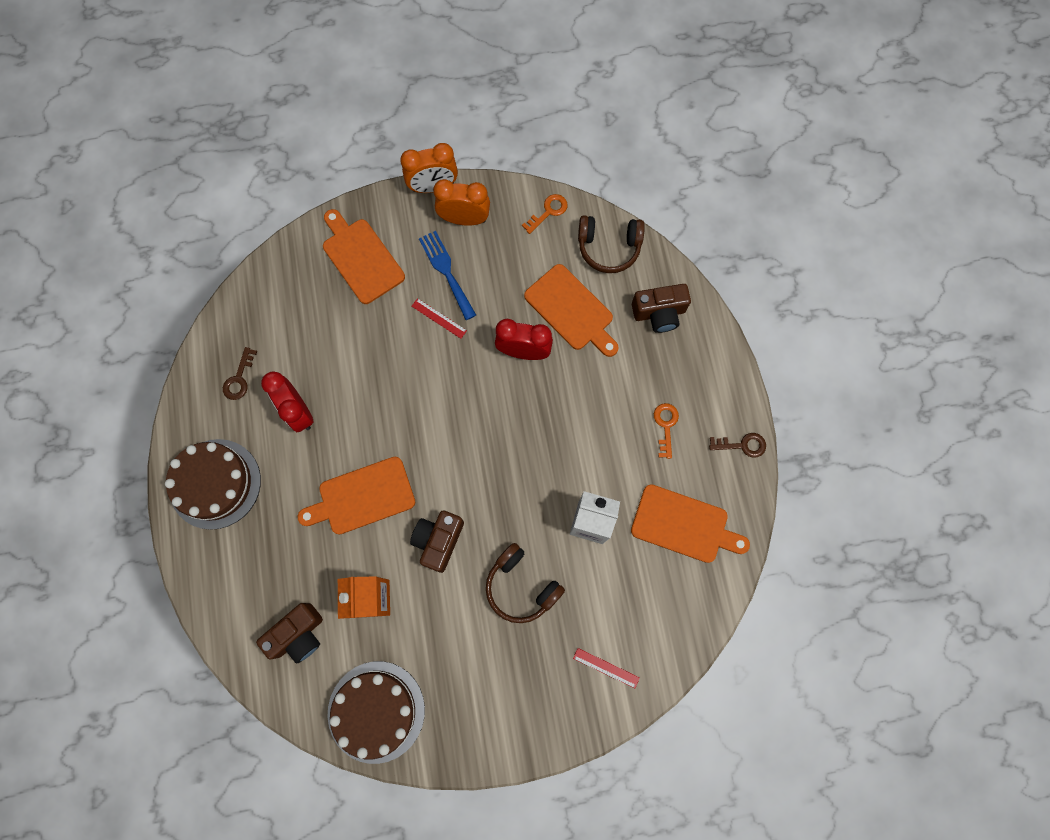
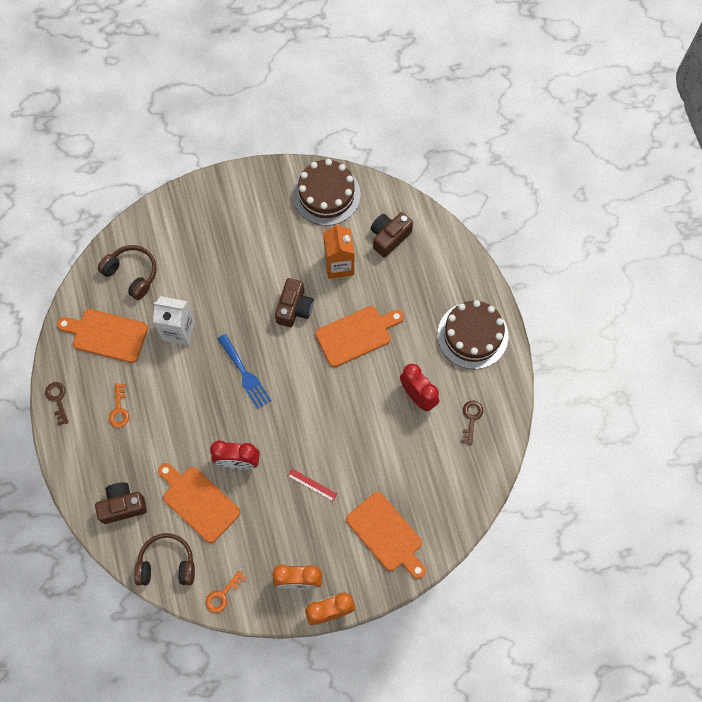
camera: 175 degrees right, 5 degrees down
blue fork [419,231,476,320] -> blue fork moved to [218,334,271,409]
brown headphones [486,543,565,623] -> brown headphones moved to [98,245,157,300]
red ruler [573,648,640,688] -> none
brown key [709,433,766,458] -> brown key turned 75 degrees clockwise [45,382,69,426]

